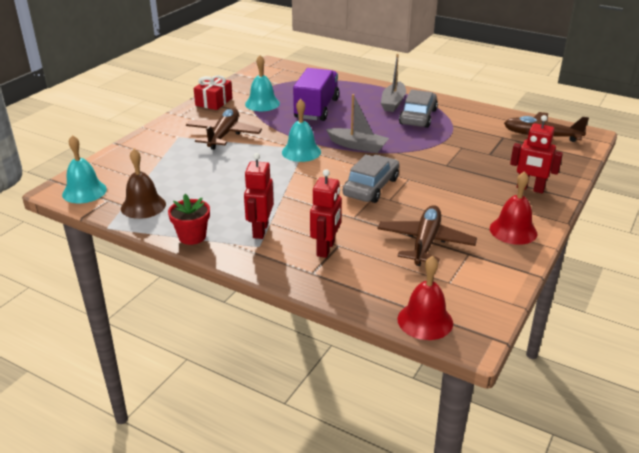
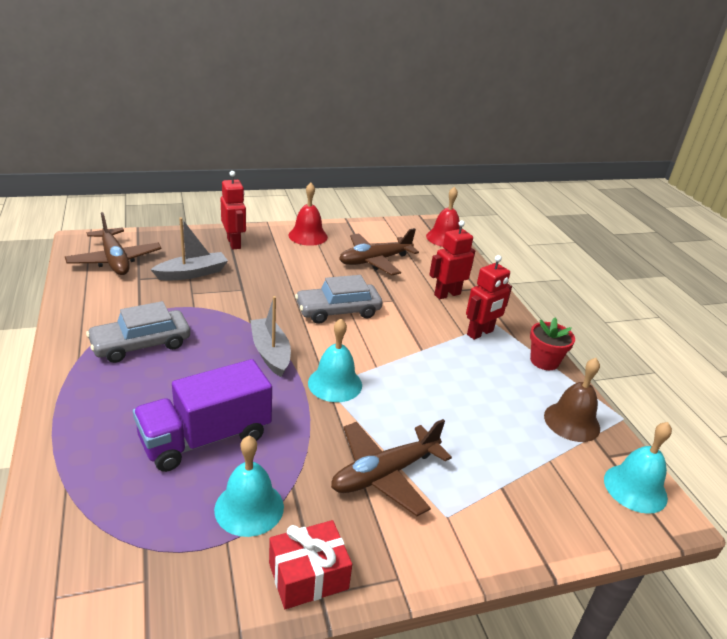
camera: 140 degrees left, 0 degrees up
grey boat [381,54,406,112] -> grey boat moved to [150,218,228,281]

